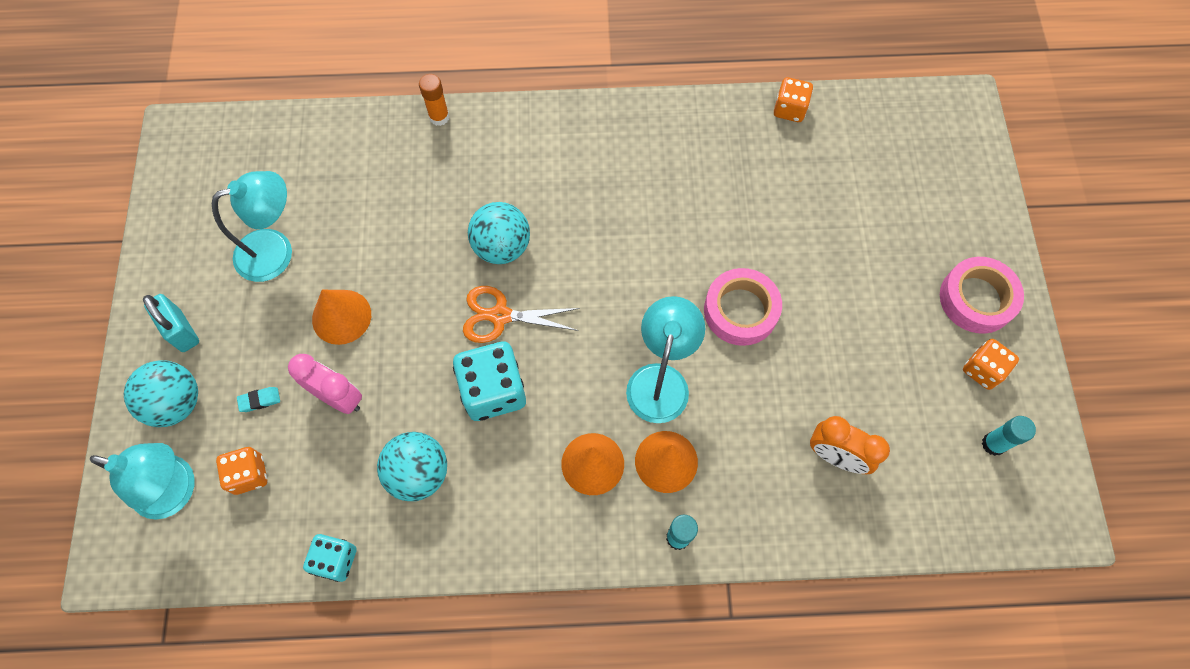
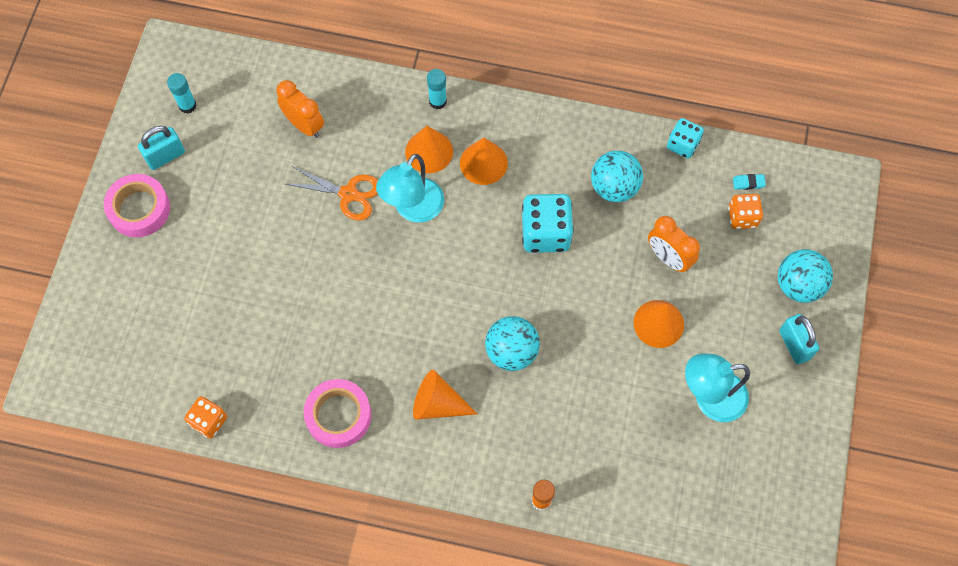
camera: 165 degrees left, 0 degrees up
turquoise lamp [90,443,195,520] -> none
turquoise eraser [237,387,280,412] -> turquoise eraser moved to [733,174,766,190]
pink clock [288,354,362,414] -> orange clock [648,216,700,272]
orange scissors [463,286,580,343] -> orange scissors moved to [286,166,378,220]
pink tape [704,268,782,346] -> pink tape moved to [304,379,371,448]
orange dice [963,339,1019,390] -> turquoise padlock [138,126,185,170]
none -> orange cone [413,370,477,420]

